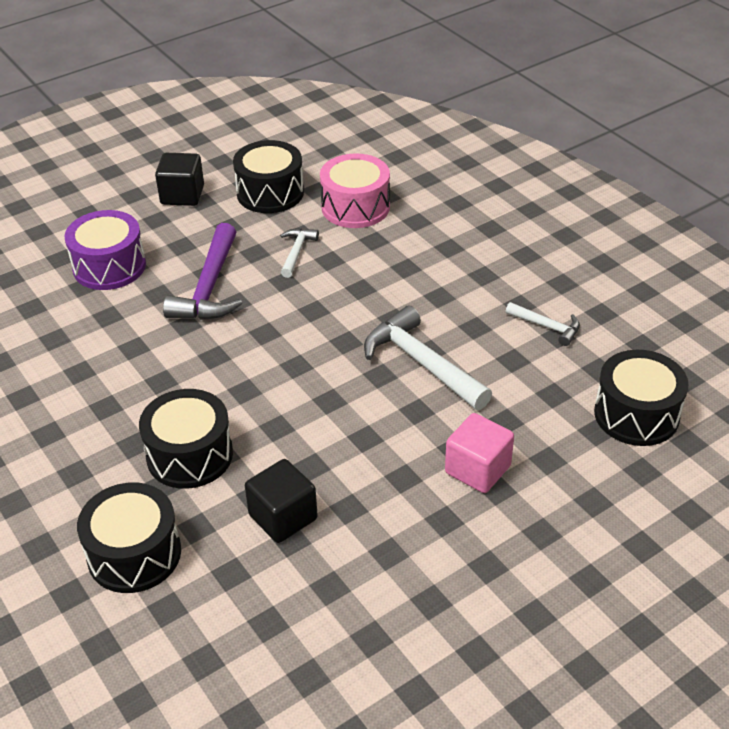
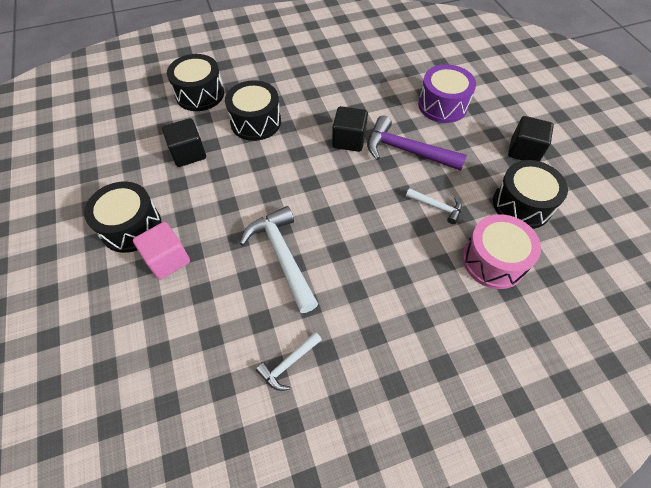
camera: 105 degrees right, 15 degrees up
white hammer [364,305,492,410] -> white hammer turned 90 degrees counterclockwise [239,206,318,313]
black drum [594,350,689,446] -> black drum moved to [84,181,161,253]
none -> black cube [332,106,368,152]

